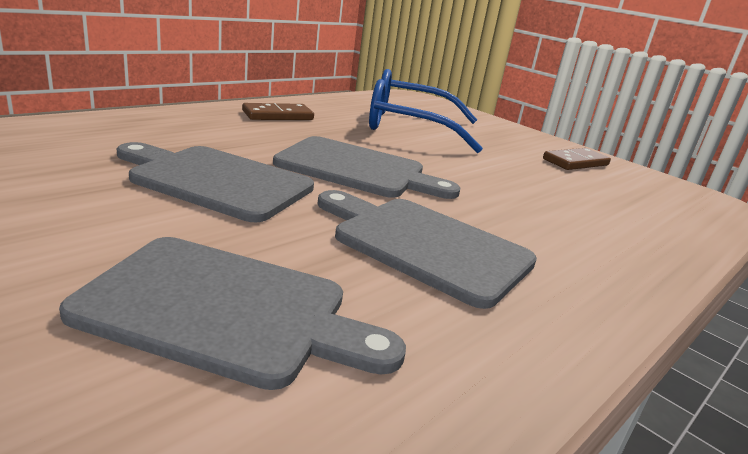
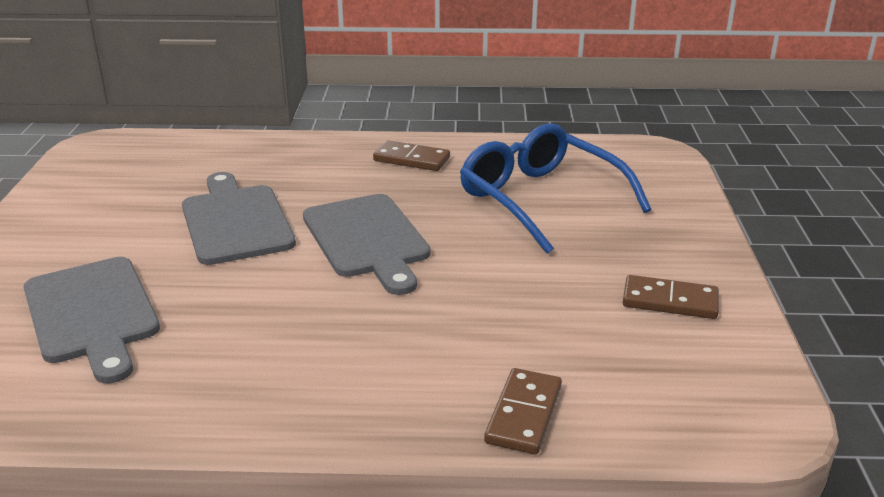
camera: 50 degrees right, 5 degrees up
grey cutting board [317,190,537,309] -> none
none -> brown domino [484,368,562,454]

